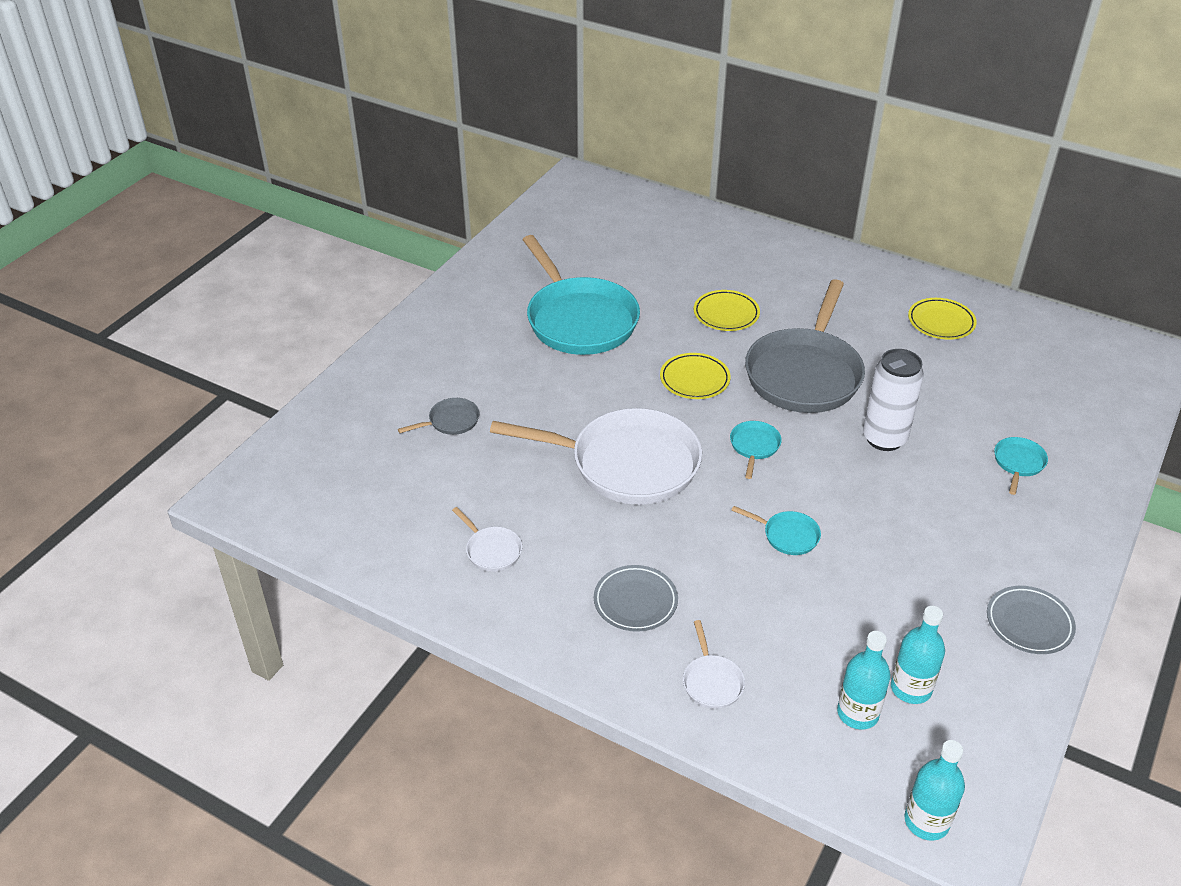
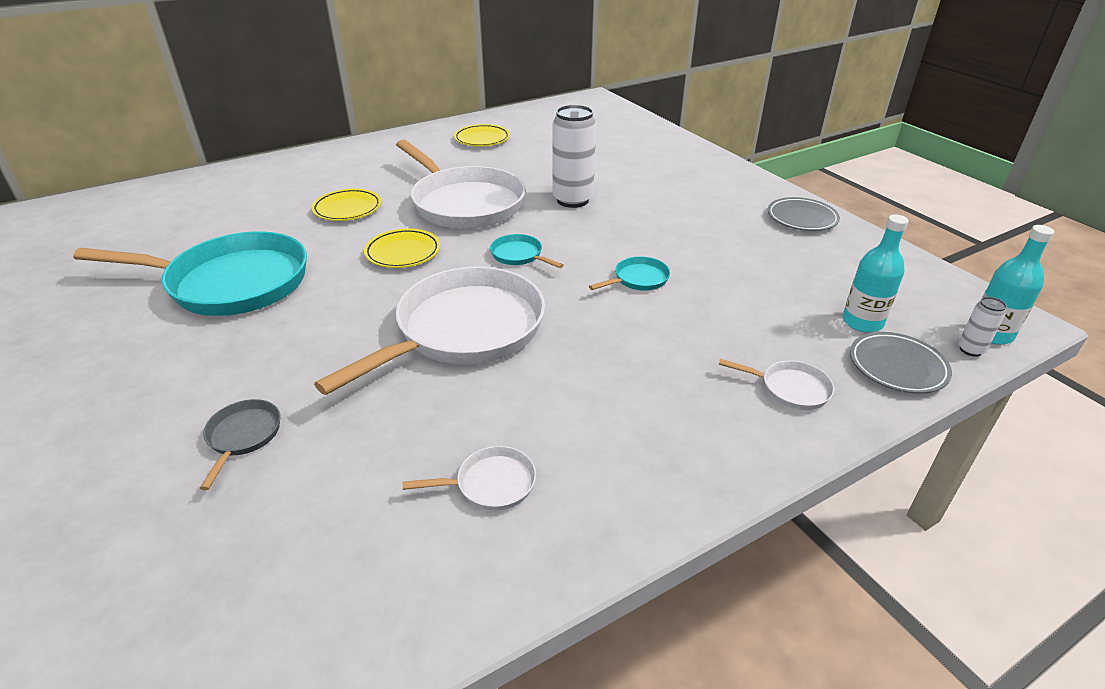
camera: 60 degrees left, 5 degrees down
grey plate [594,565,678,632] -> grey plate moved to [850,332,952,394]
grey pan [745,279,865,413] -> white pan [396,140,526,229]
turquoise bottle [891,606,945,704] -> none
turquoise pan [994,437,1048,495] -> none
none -> white can [959,297,1007,357]

